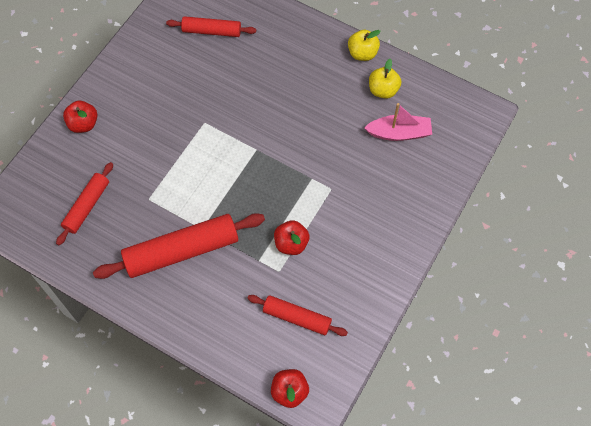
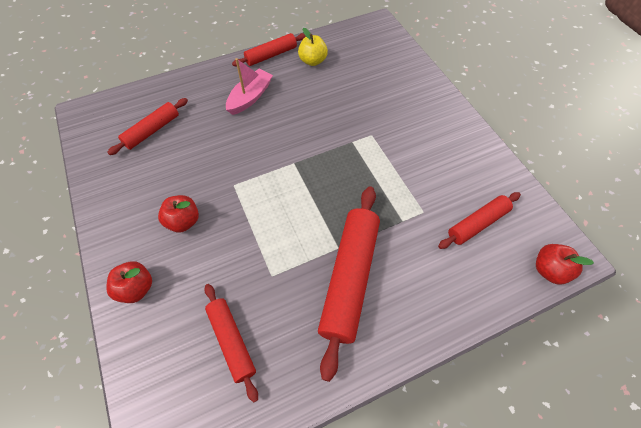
camera: 55 degrees left, 5 degrees down
red apple [274,220,309,255] -> red apple moved to [158,195,199,233]
yellow apple [348,30,380,61] -> red rolling pin [232,33,306,67]
pink boat [364,103,432,141] -> pink boat moved to [226,58,273,115]

